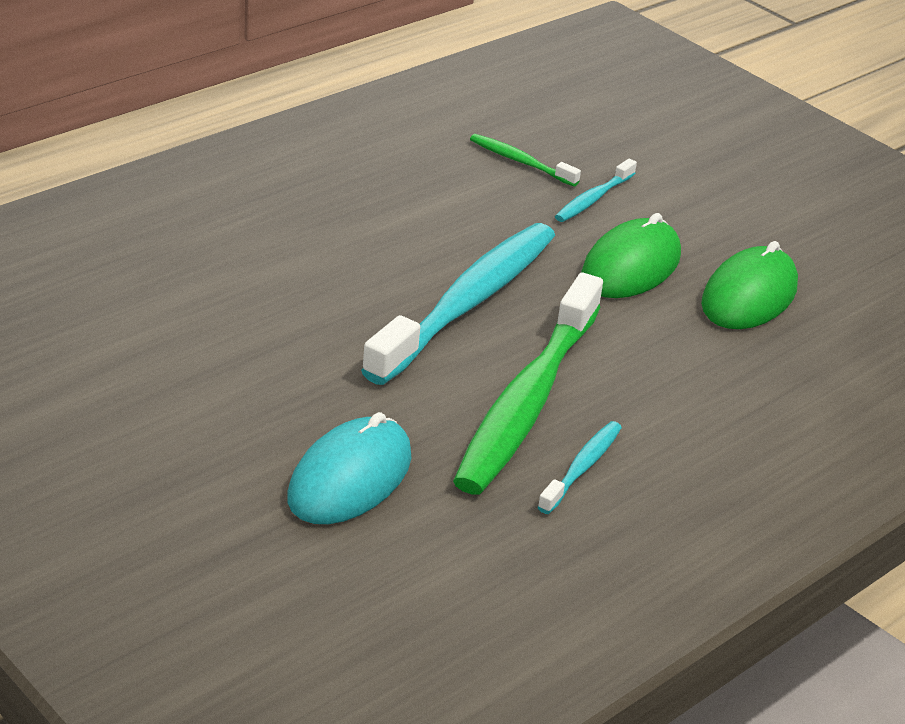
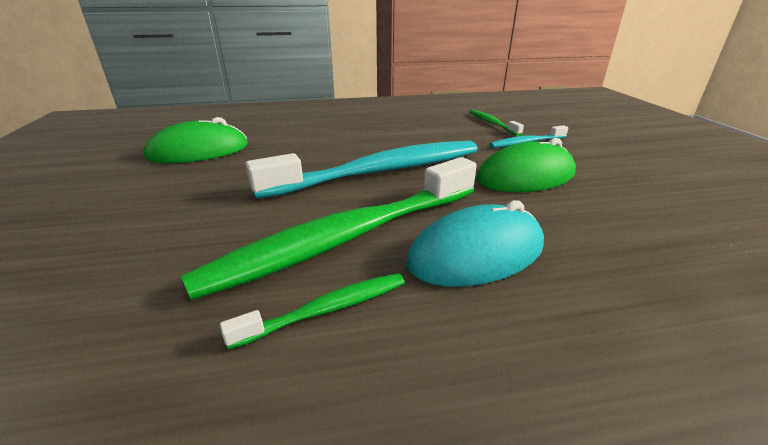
camera: 35 degrees right, 5 degrees down
turquoise mouse [287,412,411,524] -> turquoise mouse moved to [406,200,544,287]
turquoise toothbrush [538,421,622,514] -> green toothbrush [220,273,405,350]
green mouse [701,241,798,329] -> green mouse moved to [143,117,248,163]

